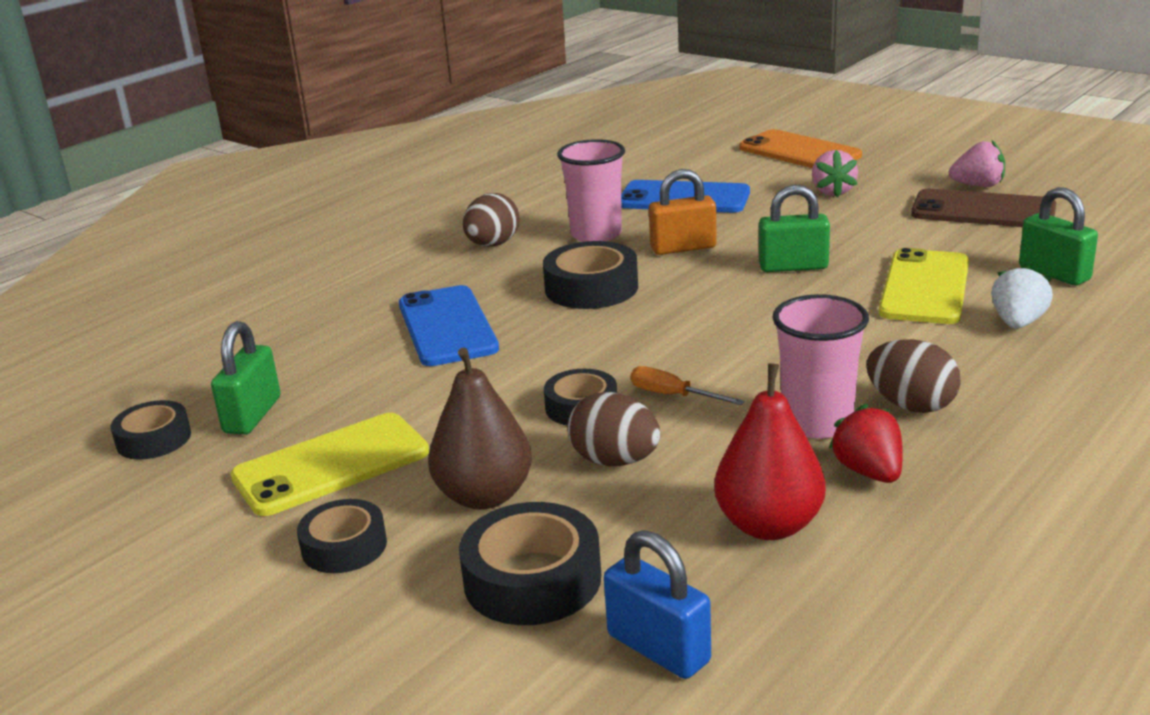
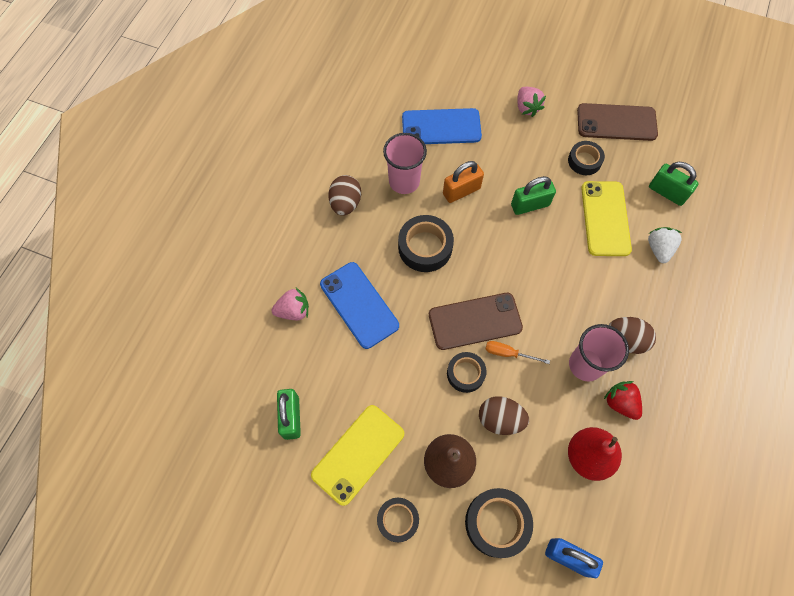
camera: 20 degrees left, 40 degrees up
black tape [111,400,191,460] -> black tape moved to [568,141,605,175]
orange phone [739,129,862,168] -> none
pink strawberry [949,140,1005,187] -> pink strawberry moved to [271,288,309,320]
none -> brown phone [429,293,523,350]

